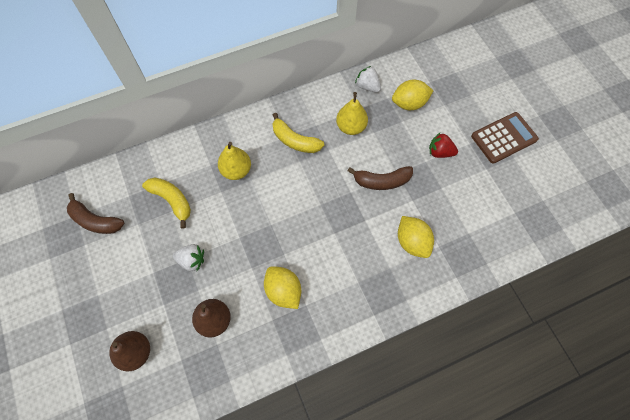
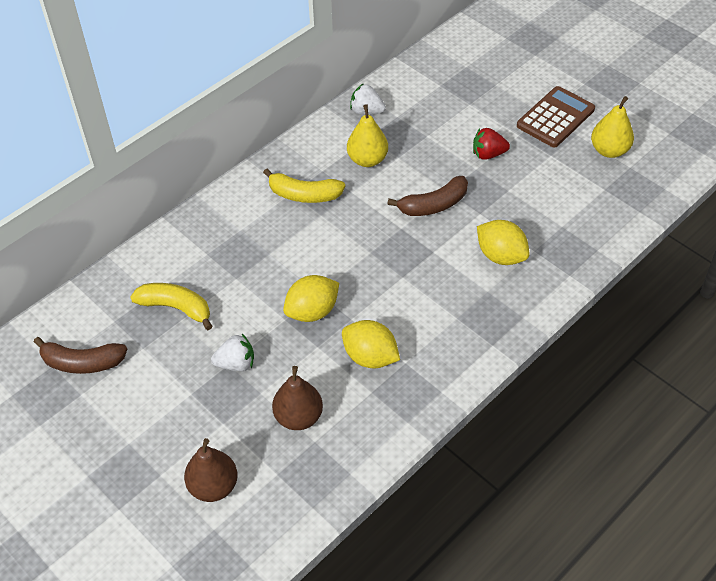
camera: 20 degrees left, 15 degrees down
yellow pear [218,142,251,180] -> yellow pear moved to [591,96,634,158]
yellow lemon [392,79,433,110] -> yellow lemon moved to [283,275,339,322]

